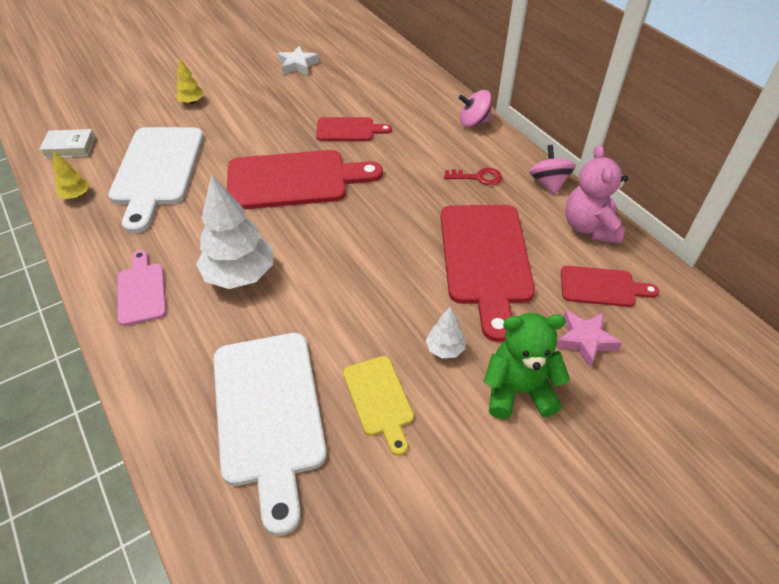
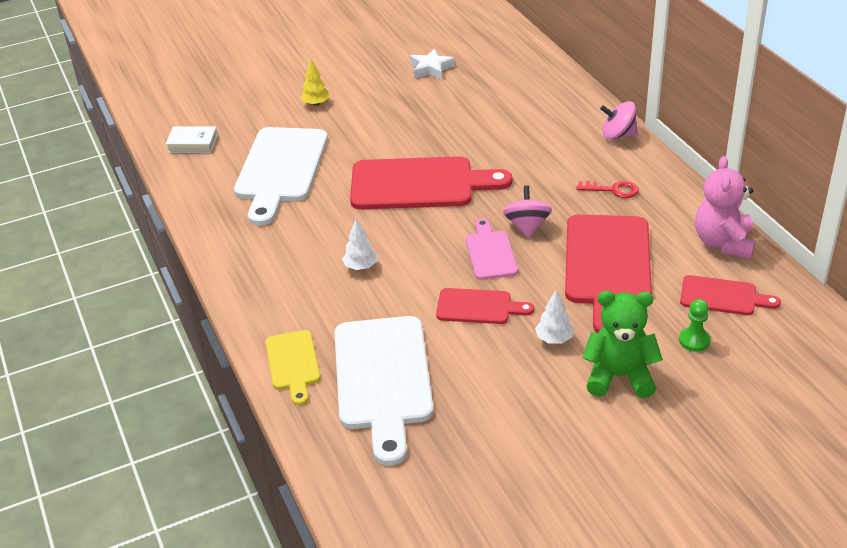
camera: 10 degrees right, 10 degrees down
yellow tree [53,151,90,199] -> none
pink cutting board [117,250,166,326] -> pink cutting board moved to [466,219,518,280]
white tree [196,174,273,289] -> white tree [342,219,377,270], size x0.48
red cutting board [316,117,392,141] -> red cutting board moved to [436,288,534,324]
yellow cutting board [343,356,414,456] -> yellow cutting board moved to [266,330,320,405]
pink spinning top [529,145,576,194] -> pink spinning top moved to [503,185,552,238]
pink star [556,311,622,368] -> green pawn [679,299,711,352]

